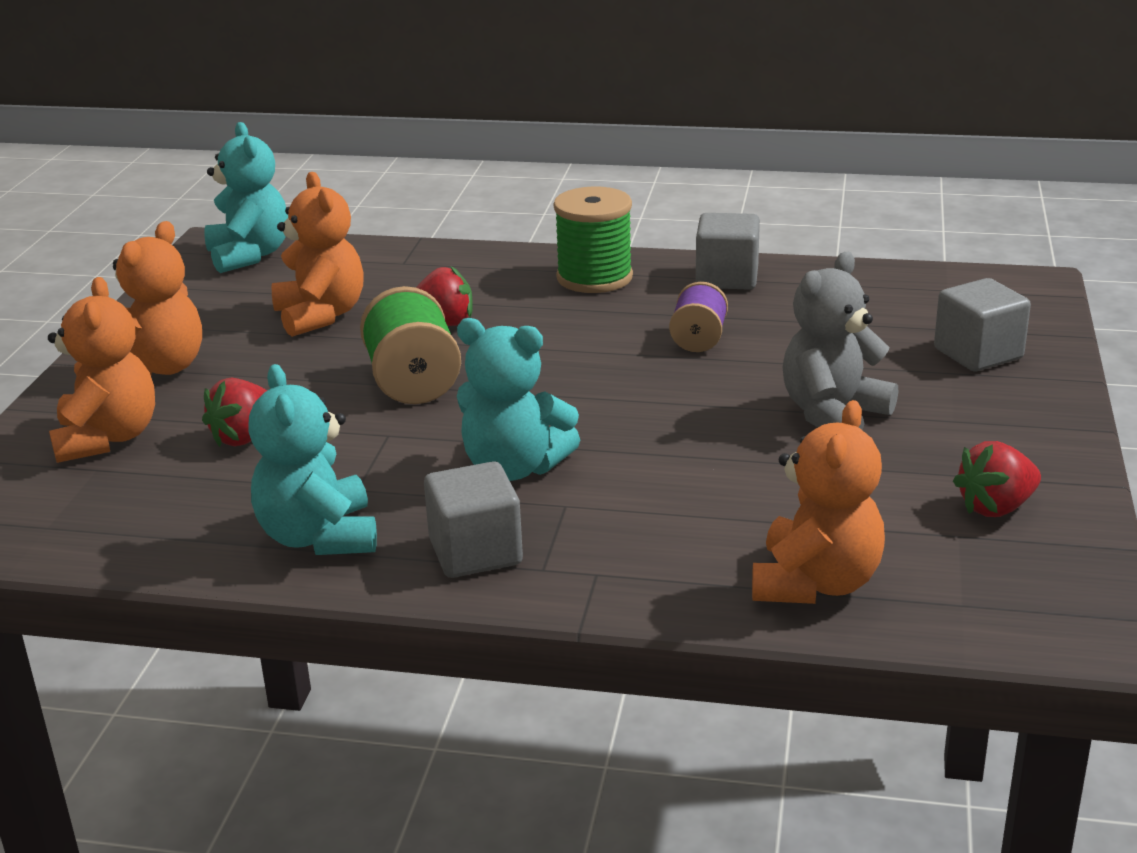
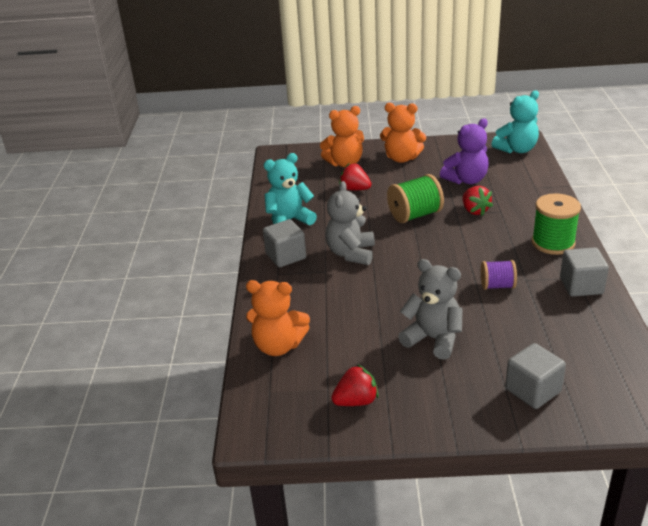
camera: 80 degrees right, 5 degrees up
orange teddy bear [272,172,364,337] -> purple teddy bear [440,118,489,184]
turquoise teddy bear [457,318,580,481] -> grey teddy bear [326,181,375,265]
red strawberry [953,441,1041,517] -> red strawberry turned 105 degrees clockwise [331,364,379,406]

